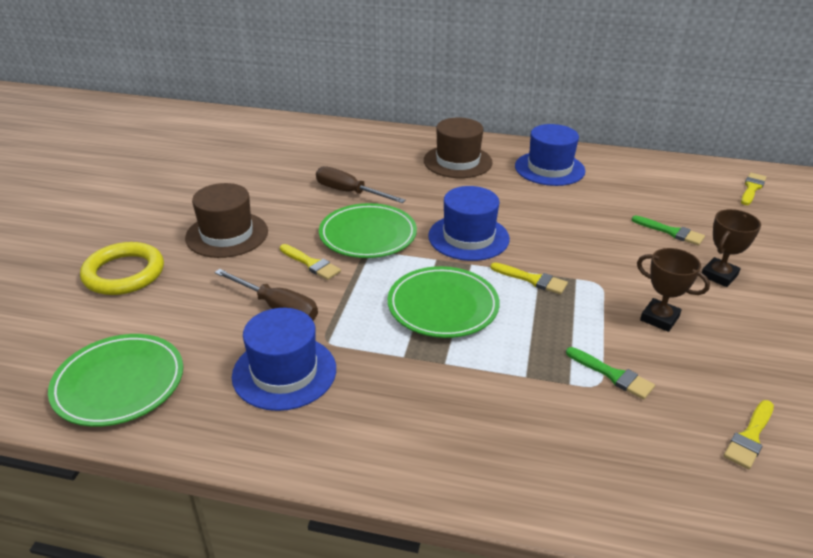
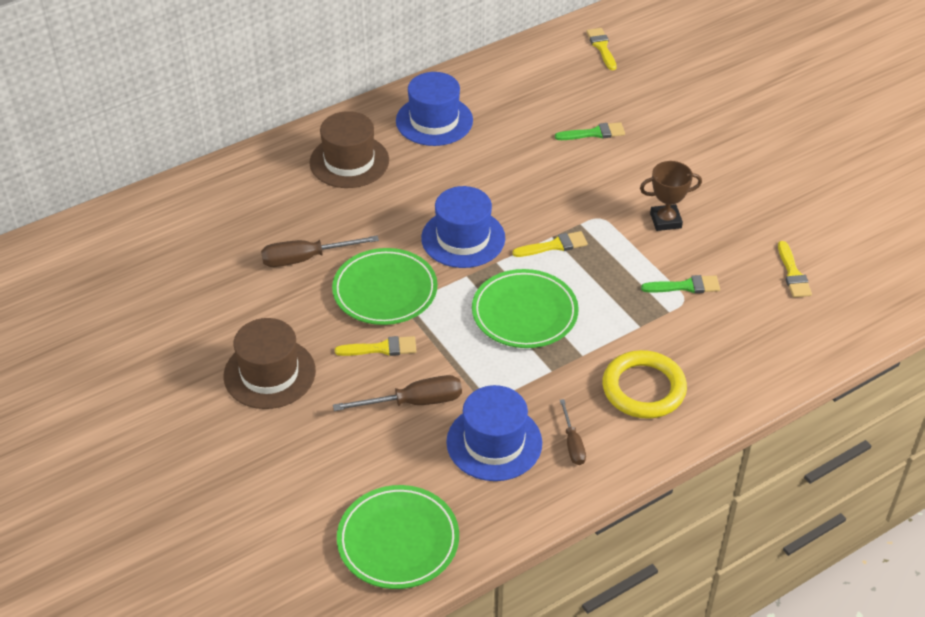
camera: 45 degrees left, 10 degrees up
yellow ring [80,242,164,295] -> yellow ring moved to [602,350,687,419]
brown trophy [702,209,761,287] -> none
none -> brown screwdriver [560,399,586,465]

